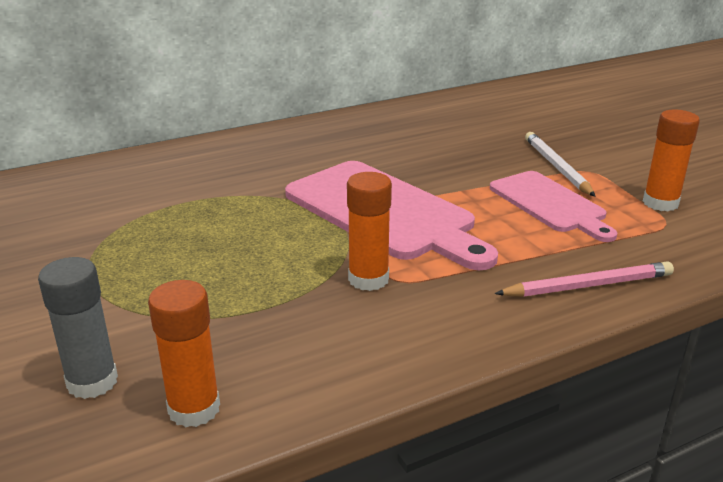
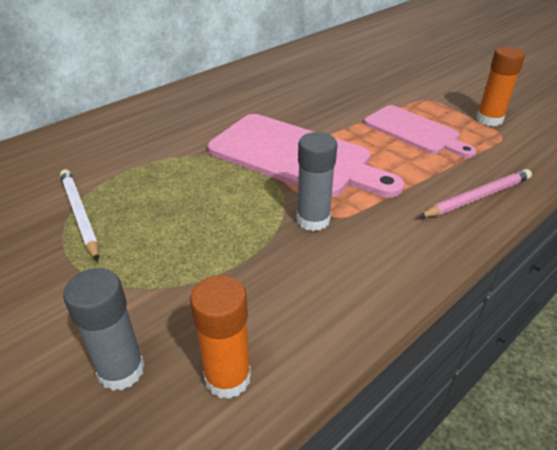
camera: 15 degrees left, 10 degrees up
orange glue stick [347,172,392,291] -> grey glue stick [297,132,338,231]
white pencil [525,132,596,197] -> white pencil moved to [60,169,99,261]

